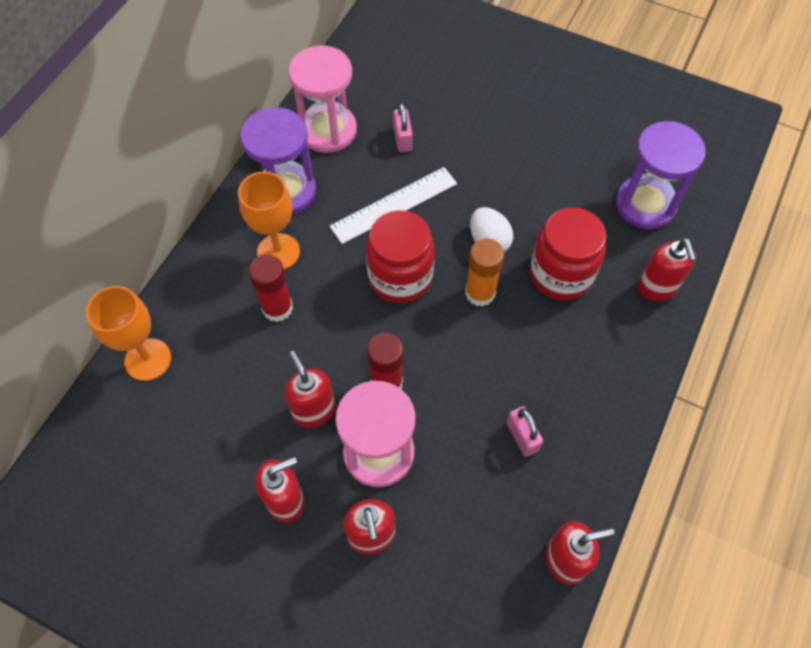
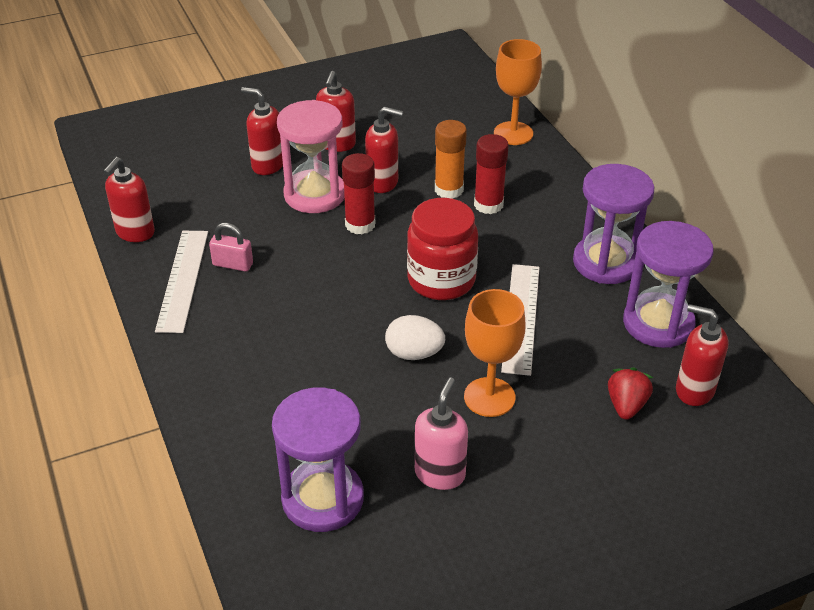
camera: 130 degrees right, 20 degrees down
orange goblet [238,171,300,270] -> orange goblet moved to [464,289,525,417]
pink hourglass [288,46,357,153] -> purple hourglass [623,221,714,348]
pink padlock [393,103,413,152] -> none
orange glue stick [465,239,504,307] -> orange glue stick moved to [435,120,467,199]
red jar [530,207,607,300] -> none
red soap dispenser [638,238,696,301] -> red soap dispenser moved to [676,304,728,406]
none -> white ruler [155,231,208,333]
none -> pink soap dispenser [415,377,468,490]
none -> red strawberry [608,367,653,420]

